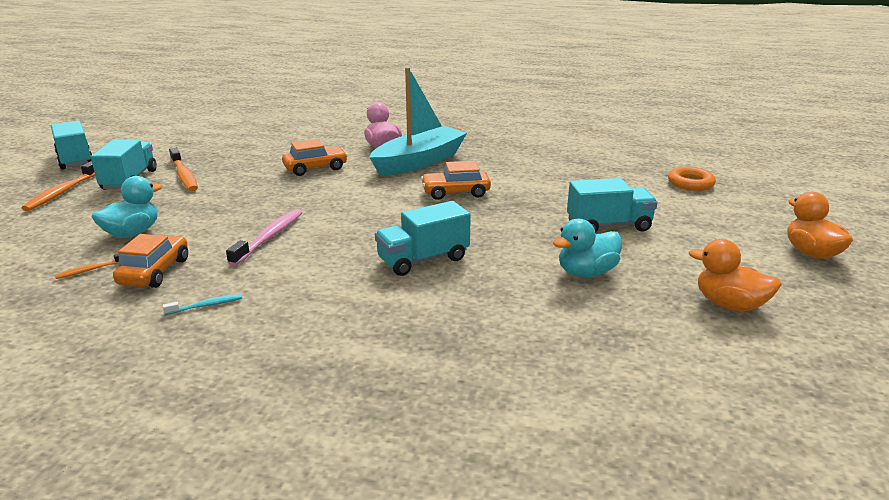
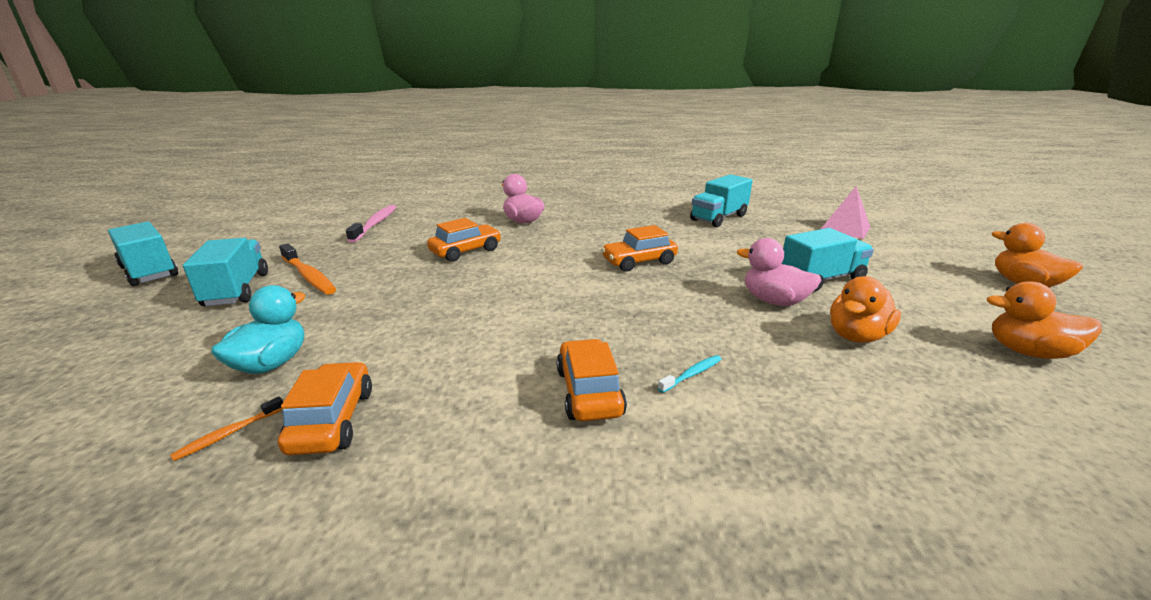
camera: 15 degrees left, 0 degrees up
orange toothbrush [22,161,95,211] -> none
turquoise toothbrush [163,294,242,315] -> turquoise toothbrush moved to [658,355,721,393]
pink toothbrush [226,209,302,266] -> pink toothbrush moved to [346,205,396,243]
turquoise boat [369,67,467,176] -> none
turquoise truck [375,201,471,276] -> turquoise truck moved to [690,174,753,227]
turquoise duck [553,219,622,277] -> orange duck [830,276,901,343]
orange ring [668,167,716,191] -> pink pyramid [821,186,870,239]
none -> orange car [557,339,627,421]
none -> pink duck [737,238,821,306]

